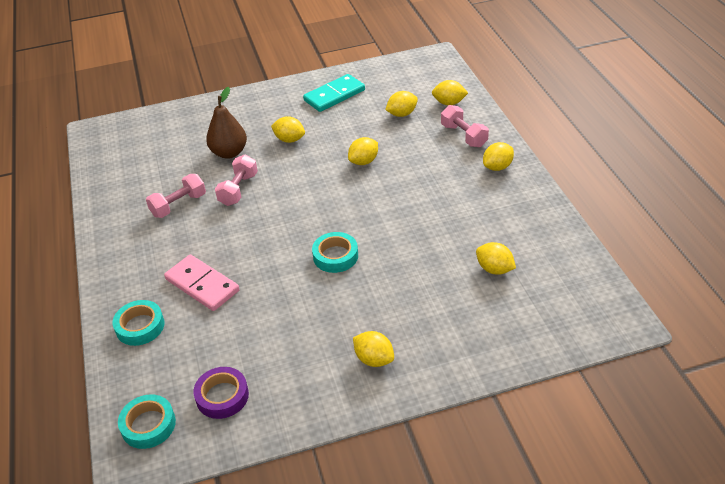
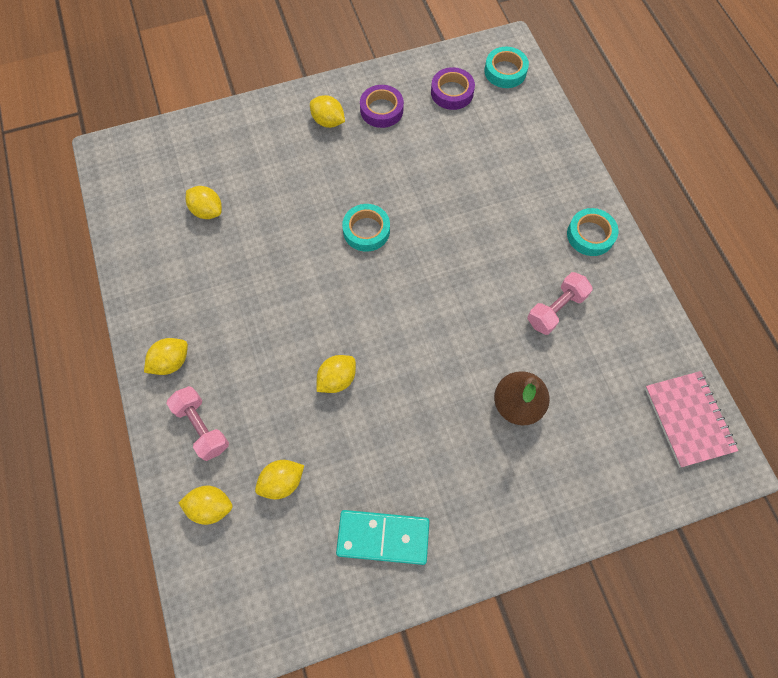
camera: 175 degrees right, 25 degrees up
turquoise tape [113,300,165,346] -> turquoise tape moved to [567,208,618,256]
pink domino [164,255,239,311] -> none
pink dumbbell [215,155,258,206] -> none
yellow lemon [271,116,305,143] -> none
turquoise domino [303,74,365,112] -> turquoise domino turned 45 degrees clockwise [336,510,430,565]
none -> purple tape [360,85,404,128]
none -> pink notebook [645,371,738,468]

